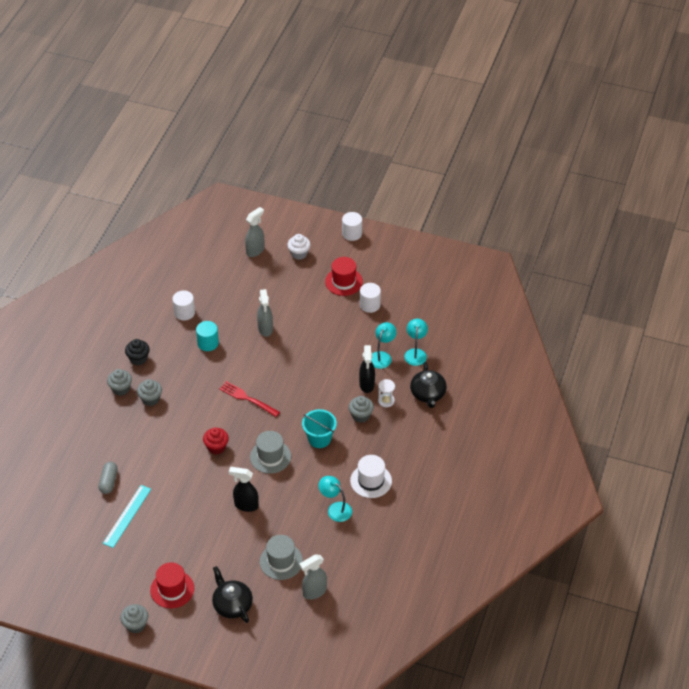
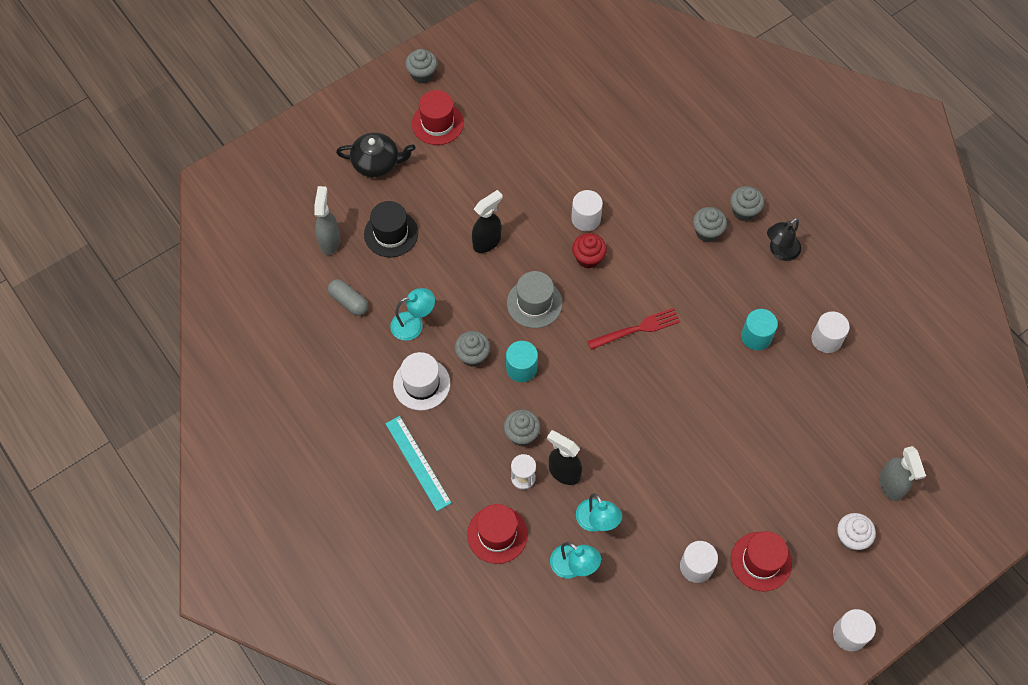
camera: 125 degrees right, 15 degrees up
grey capsule [98,462,118,494] -> grey capsule moved to [328,279,368,316]
turquoise ruler [103,485,151,548] -> turquoise ruler moved to [385,416,452,511]
black cupcake [125,339,150,365] -> black lamp [767,218,801,261]
grey spray bottle [257,289,273,337] -> none
grey hat [260,535,303,580] -> black hat [364,201,418,257]
turquoise bucket [302,409,337,448] -> turquoise cylinder [506,341,538,382]
black teapot [410,362,447,408] -> red hat [467,504,528,564]
none -> grey cupcake [455,331,490,367]
none -> white cylinder [571,190,603,231]

